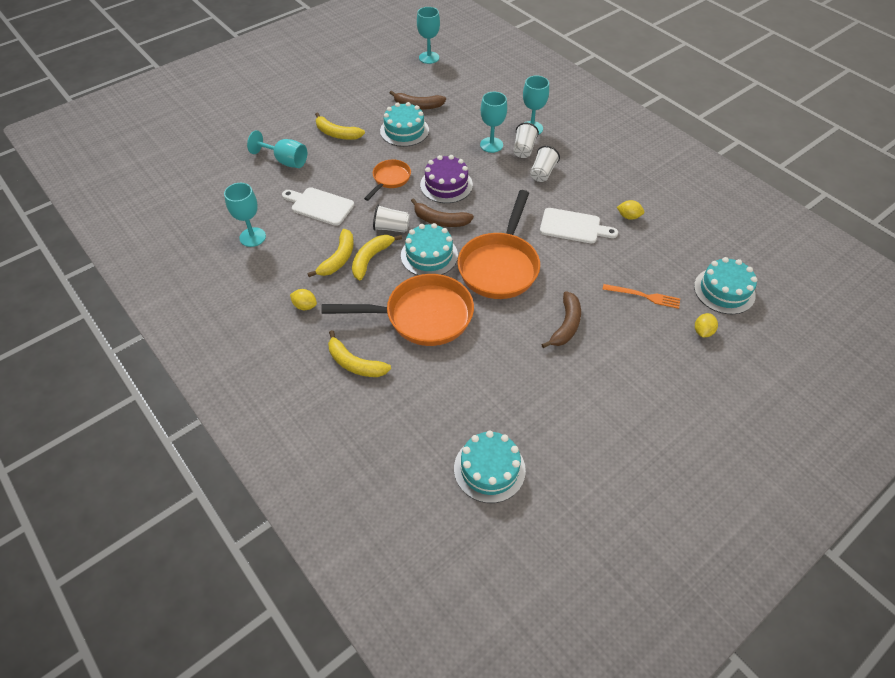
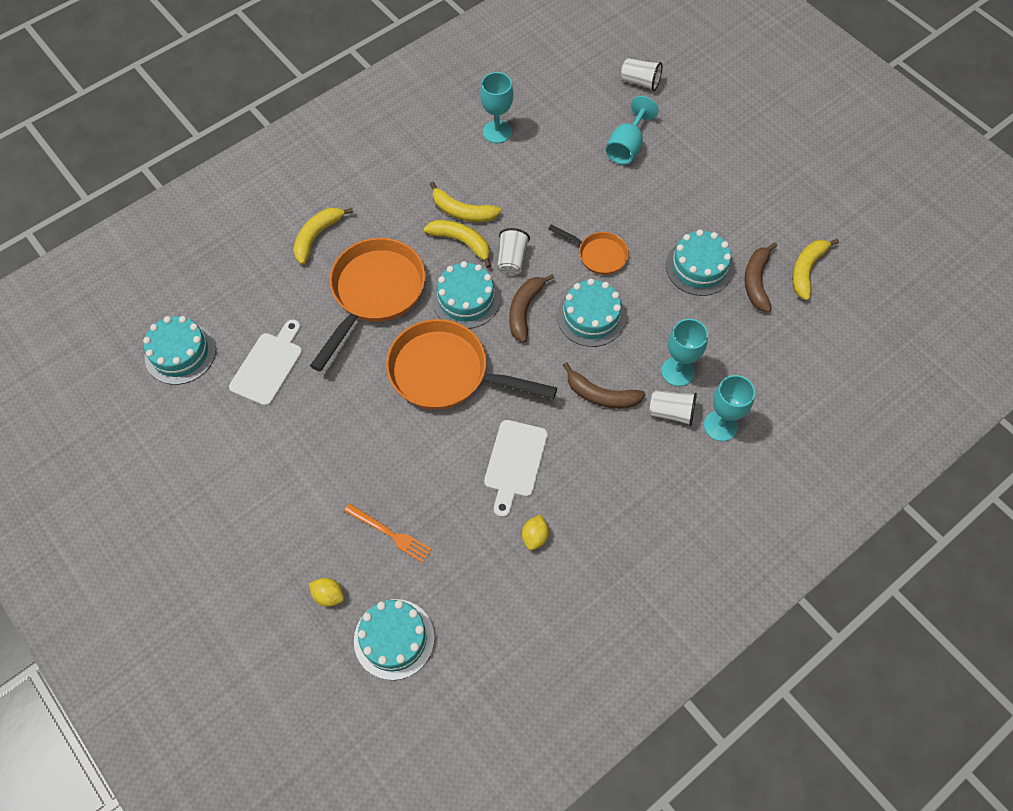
camera: 90 degrees right, 10 degrees up
white cutting board [282,187,354,226] -> white cutting board moved to [229,319,302,406]
yellow lemon [290,289,317,310] -> none
yellow banana [315,112,365,140] -> yellow banana moved to [792,239,839,300]
orange pan [321,274,474,346] -> orange pan turned 150 degrees counterclockwise [310,238,426,372]
turquoise goblet [417,7,440,64] -> none
purple cake [420,155,473,203] -> turquoise cake [557,279,626,347]
white cup [530,146,560,182] -> white cup moved to [621,58,663,91]
brown banana [541,291,581,348] -> brown banana moved to [563,362,646,409]
orange fork [602,284,680,309] -> orange fork turned 75 degrees counterclockwise [344,504,432,563]

